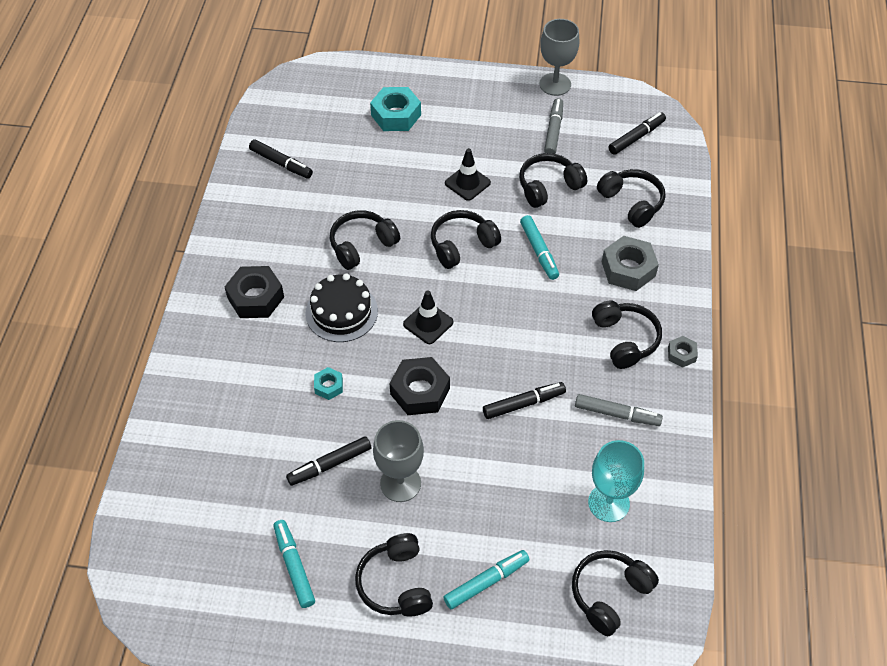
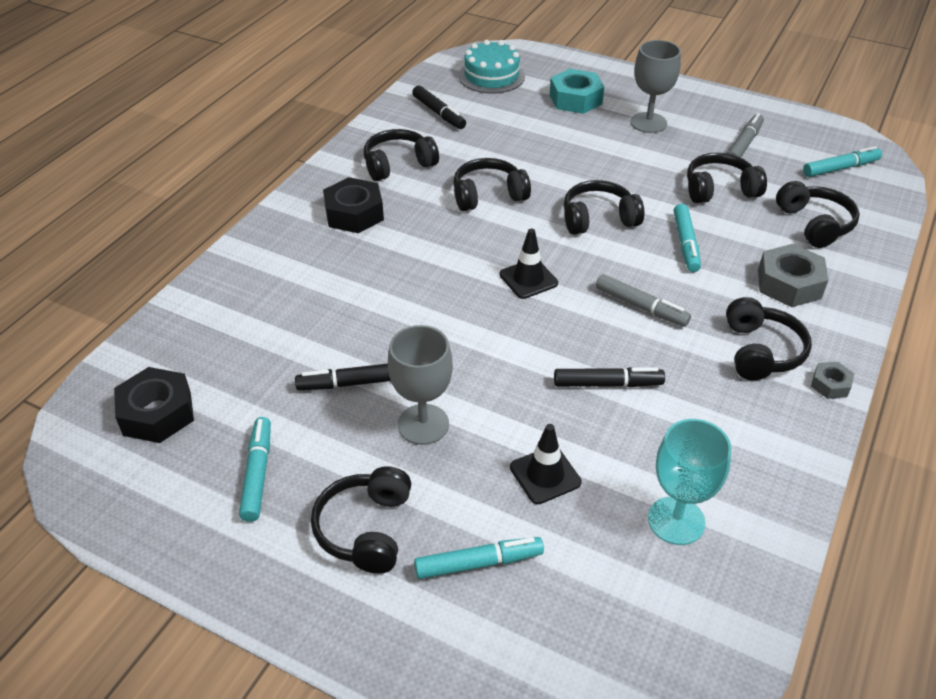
camera: 20 degrees right, 10 degrees down
black cake [305,273,378,342] -> none
turquoise nut [314,367,343,400] -> none
black nut [389,357,450,415] -> black nut moved to [114,367,194,443]
black traffic cone [445,148,491,201] -> black traffic cone moved to [510,424,581,504]
grey goblet [540,19,580,96] -> grey goblet moved to [630,40,681,133]
black headphones [572,550,659,636] -> black headphones moved to [364,129,439,181]
grey marker [575,394,663,426] -> grey marker moved to [596,274,691,327]
black marker [609,112,666,155] -> turquoise marker [803,146,882,177]
none -> turquoise cake [458,40,525,94]

